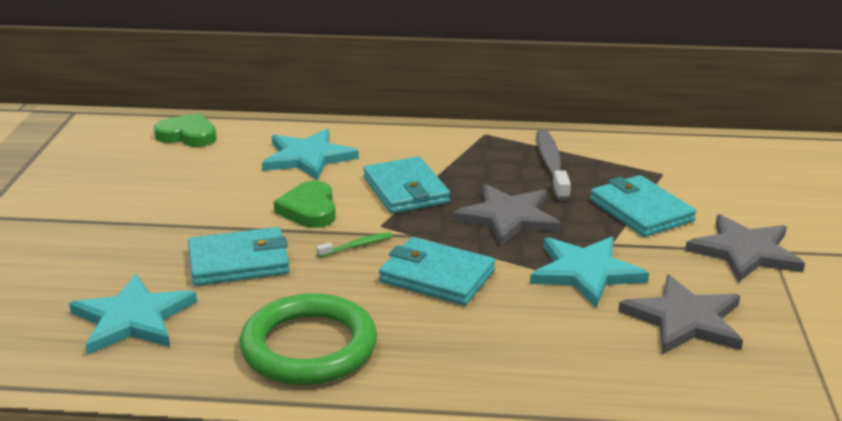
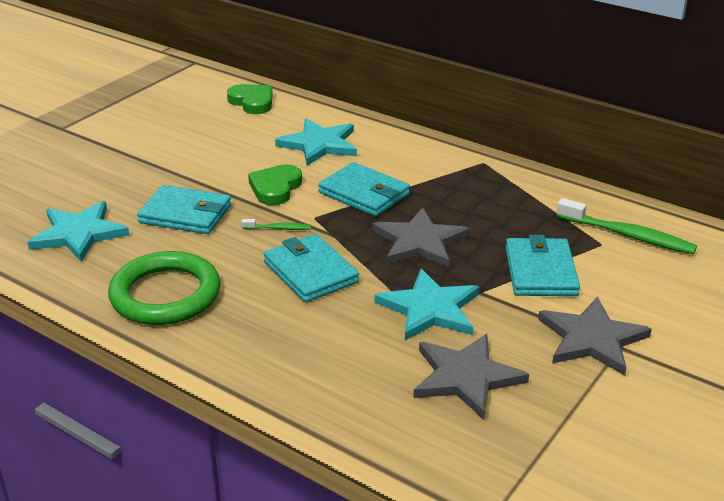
camera: 30 degrees right, 5 degrees up
turquoise wallet [363,157,450,214] -> turquoise wallet turned 60 degrees counterclockwise [318,162,410,216]
grey toothbrush [536,129,571,201] -> none
none -> green toothbrush [556,198,697,254]

